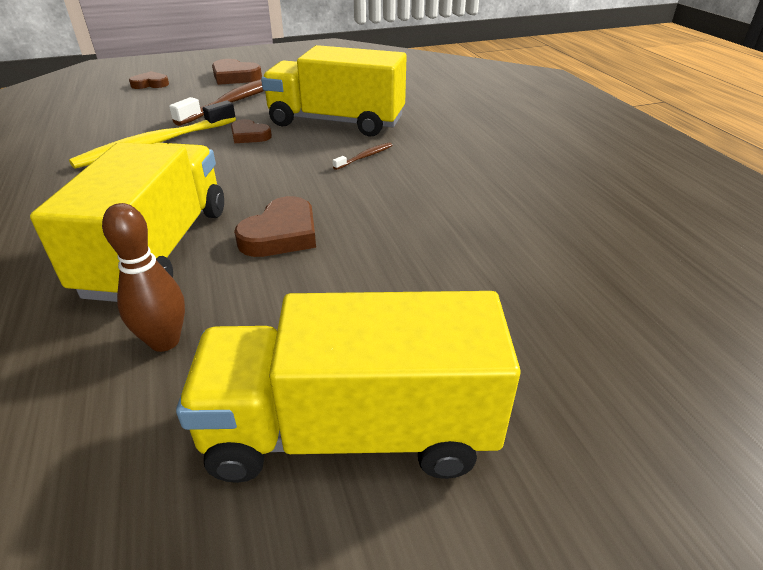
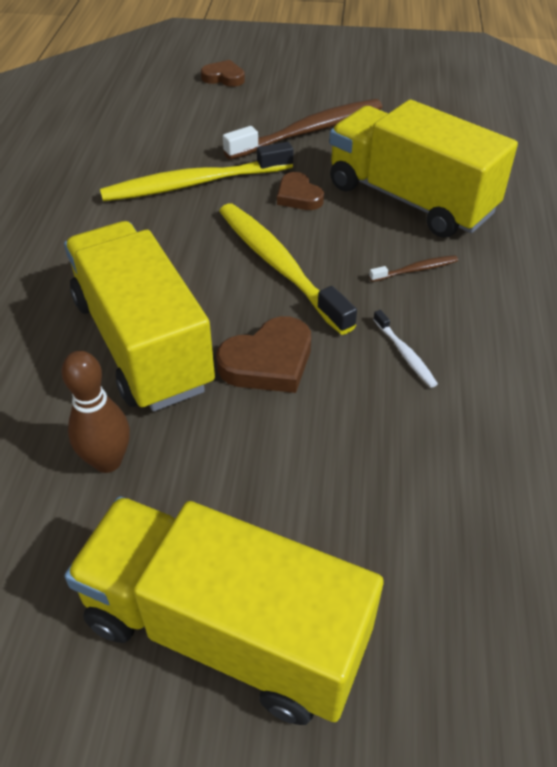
camera: 25 degrees right, 10 degrees up
yellow truck [30,142,224,302] -> yellow truck turned 60 degrees counterclockwise [64,221,215,411]
brown heart [212,59,262,85] -> none
none -> yellow toothbrush [219,203,357,335]
none -> white toothbrush [373,310,438,388]

